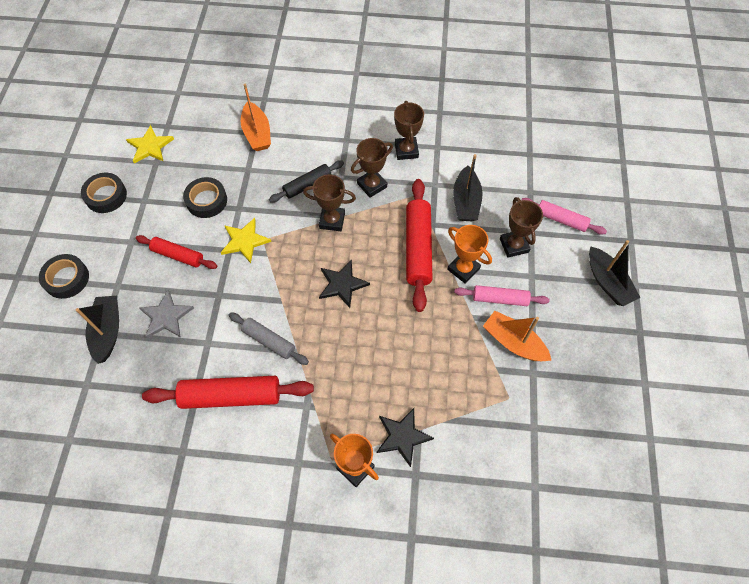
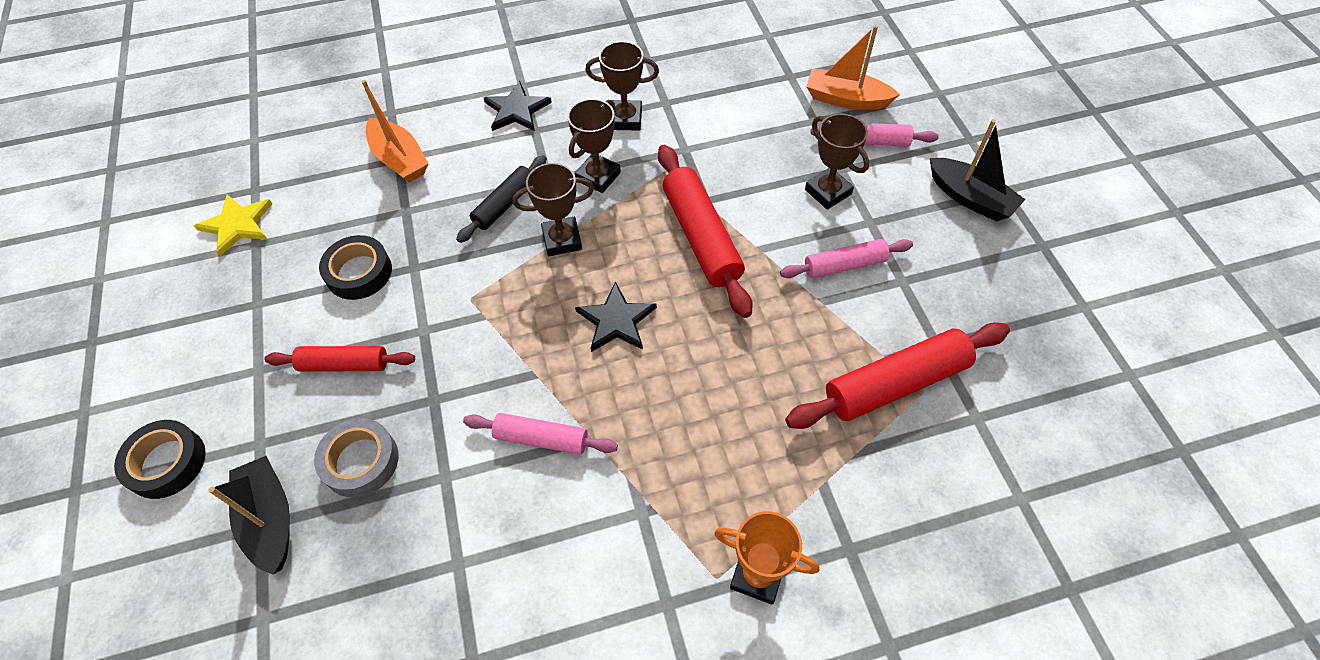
camera: 20 degrees left, 5 degrees down
black tape [81,173,127,213] -> none
grey star [140,290,194,338] -> grey tape [314,418,399,498]
red rolling pin [142,376,314,409] -> red rolling pin moved to [785,322,1010,429]
yellow star [221,218,271,263] -> none
grey rolling pin [228,312,309,365] -> pink rolling pin [463,413,618,455]
black star [376,408,434,467] -> black star moved to [484,81,552,131]
brown trophy [394,101,424,160] -> brown trophy turned 60 degrees counterclockwise [585,41,659,130]
orange trophy [447,225,492,284] -> none
black boat [453,154,483,221] -> none
orange boat [483,311,552,361] -> orange boat moved to [806,25,900,110]

